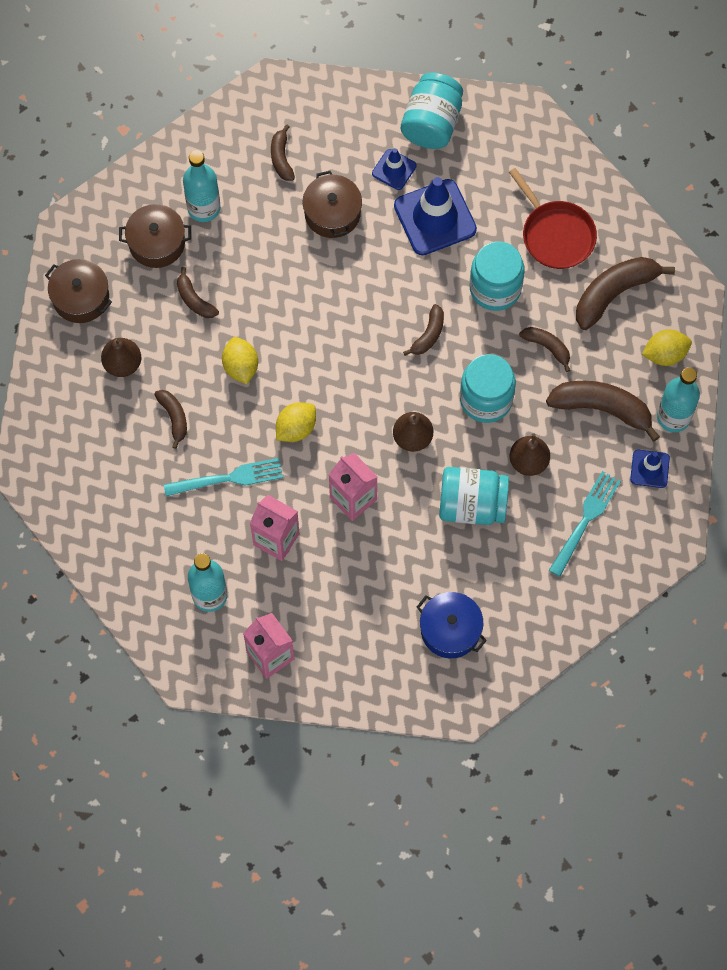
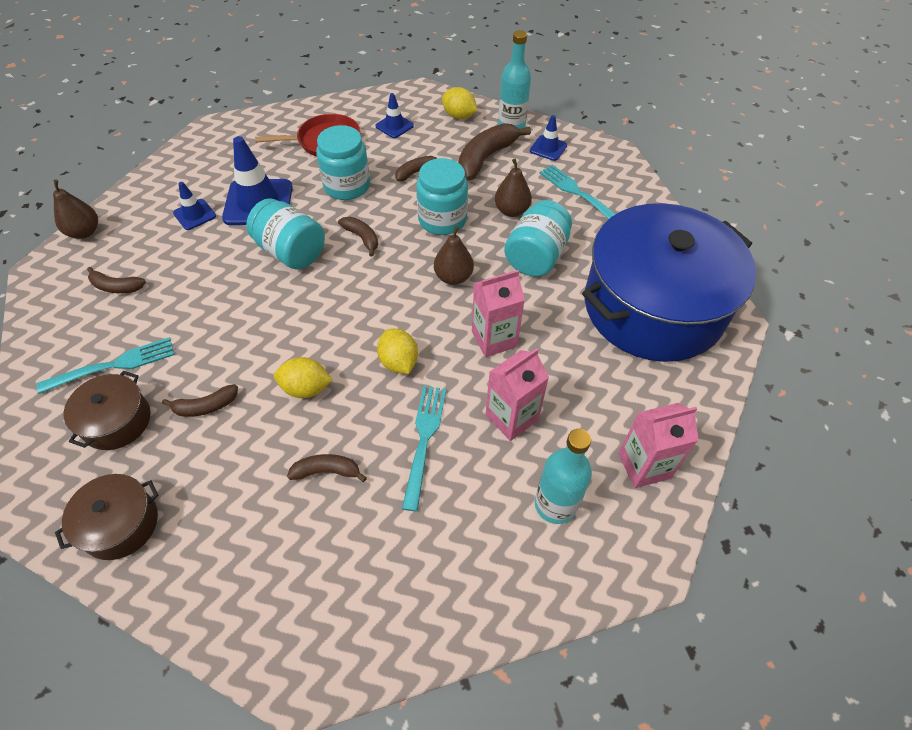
camera: 70 degrees left, 15 degrees down
brown pear [101,338,141,377] -> brown pear moved to [53,180,98,239]
turquoise bottle [183,150,220,222] -> turquoise fork [36,337,175,394]
brown pot [302,171,362,238] -> none
turquoise jar [401,72,463,149] -> turquoise jar moved to [246,198,325,269]
blue pot [417,592,487,658] -> blue pot [582,203,756,362], size x2.39
brown banana [576,257,675,330] -> blue traffic cone [375,93,414,138]
yellow lemon [642,329,692,366] -> yellow lemon turned 60 degrees counterclockwise [442,87,478,119]

